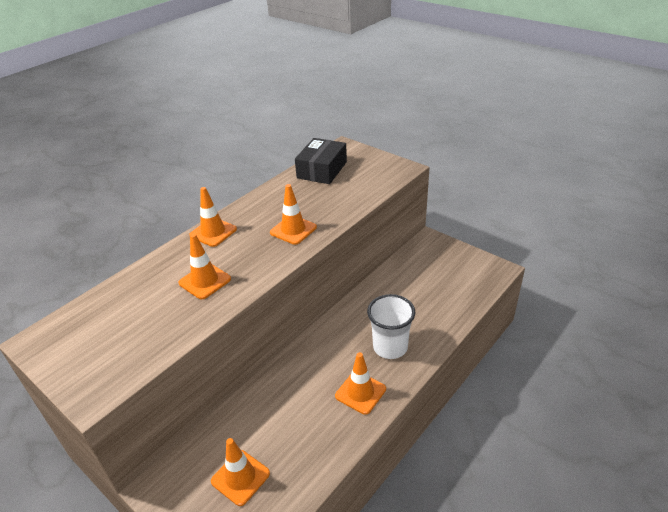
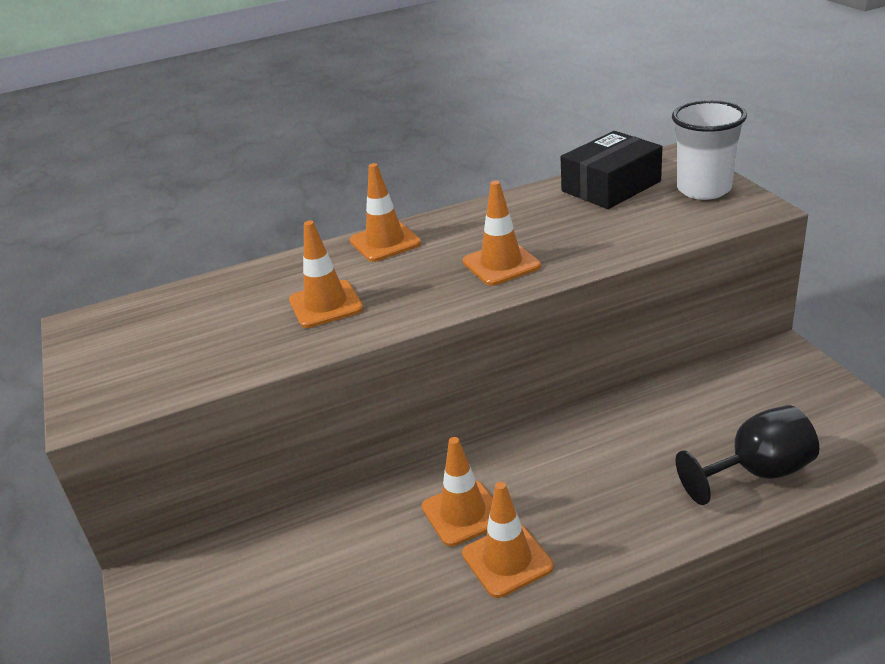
camera: 30 degrees right, 5 degrees down
orange traffic cone [211,438,270,506] -> orange traffic cone moved to [422,437,493,546]
white cup [367,294,415,359] -> white cup moved to [672,100,747,200]
none -> black goblet [676,405,819,505]

